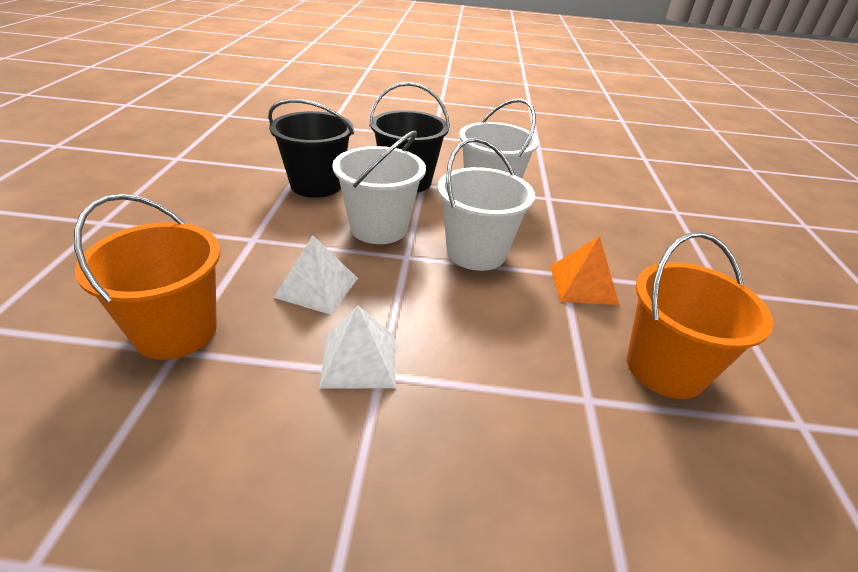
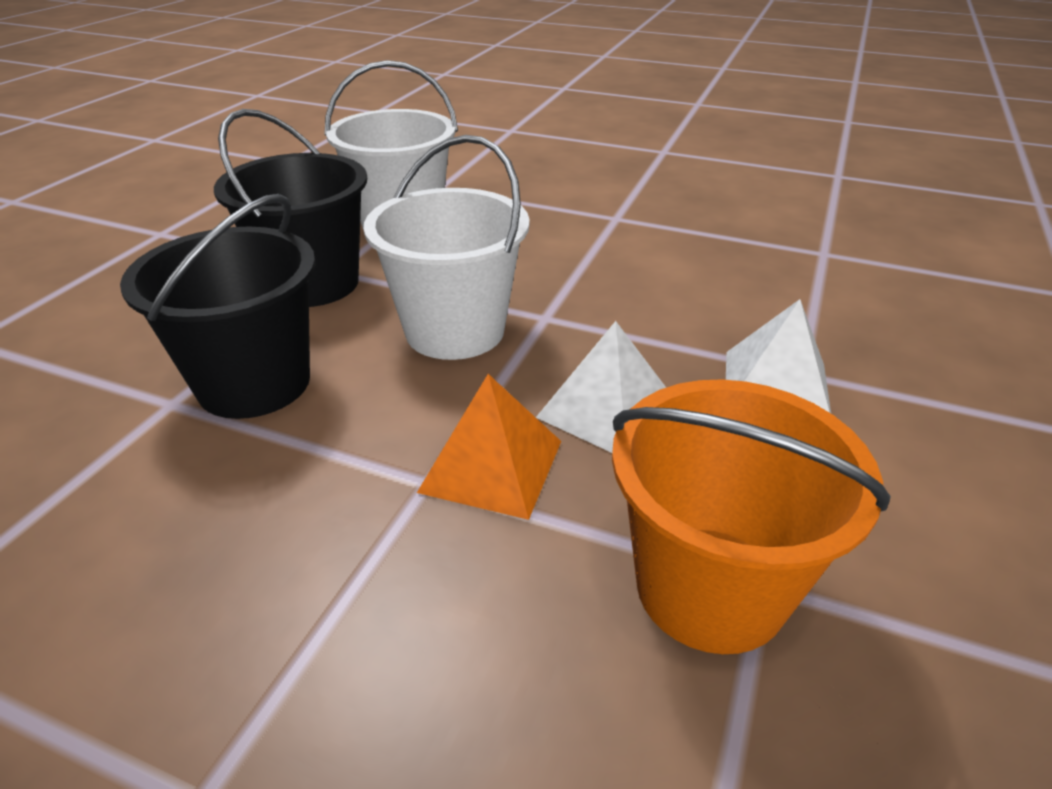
camera: 70 degrees left, 0 degrees up
white bucket [438,138,535,271] -> none
orange pyramid [550,236,619,305] -> orange pyramid moved to [417,374,561,520]
orange bucket [627,232,773,399] -> none

